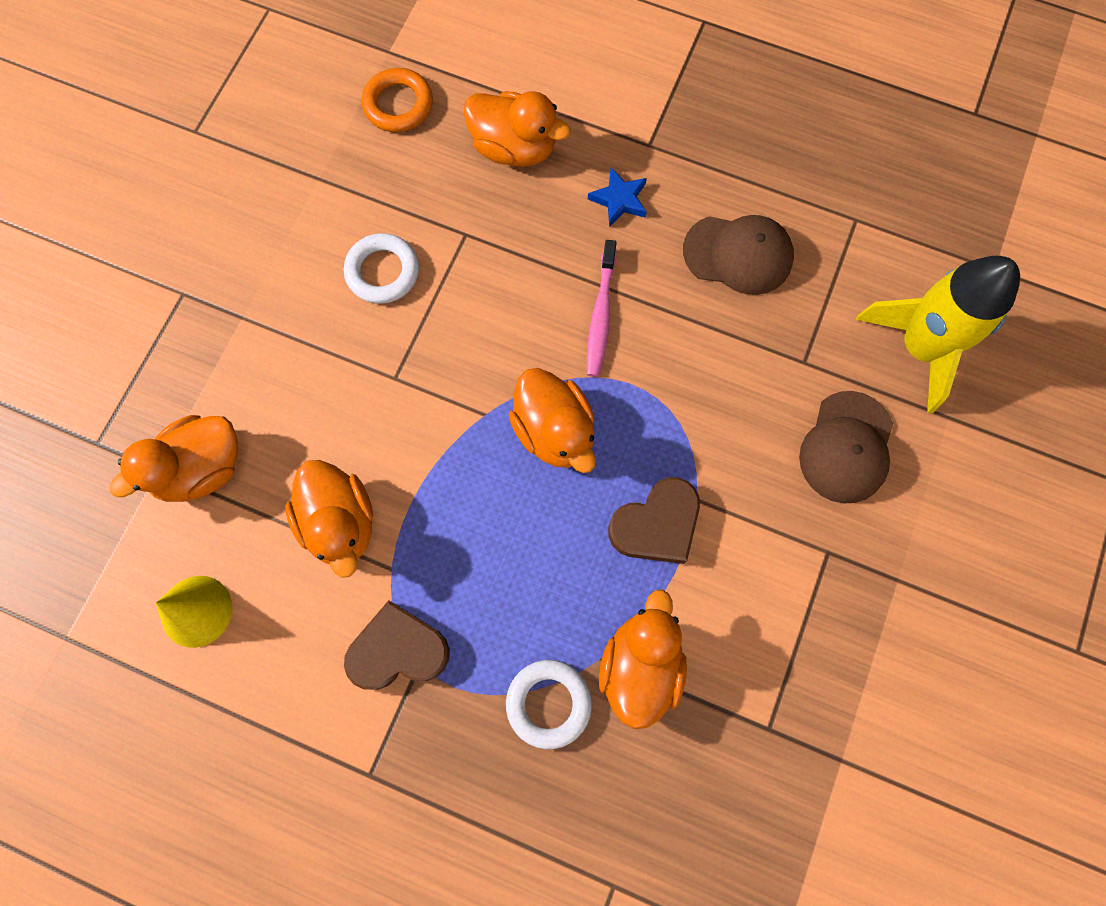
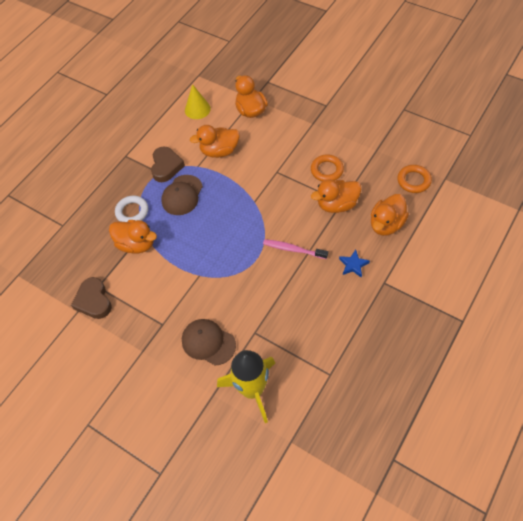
camera: 105 degrees right, 15 degrees down
white ring [344,233,419,304] -> orange ring [311,155,344,182]
orange duck [509,368,596,473] -> orange duck moved to [311,179,362,213]
brown heart [608,477,700,564] -> brown heart moved to [71,277,112,319]
brown cap [683,215,794,295] -> brown cap moved to [161,175,203,215]

